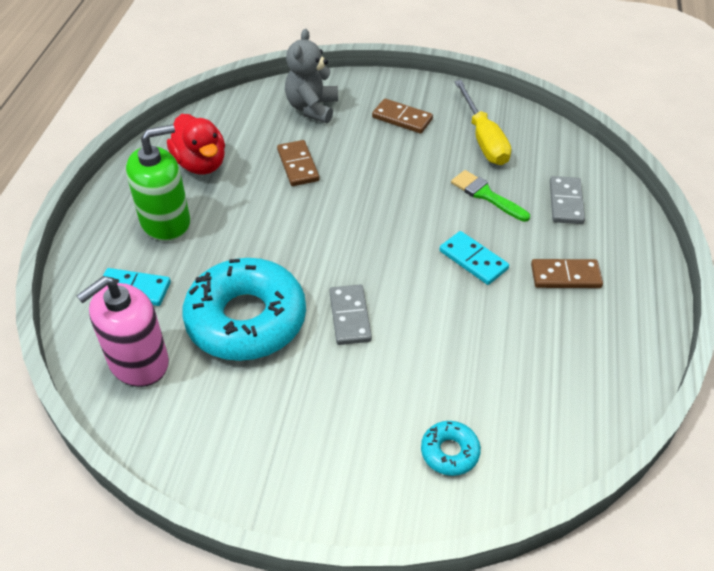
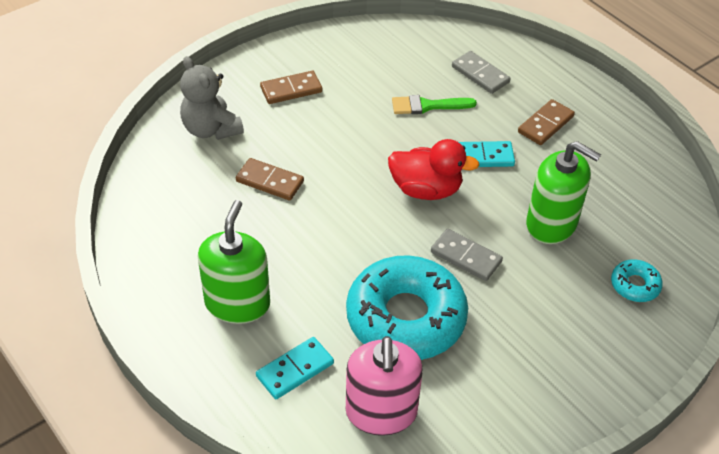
camera: 50 degrees left, 0 degrees up
red duck [167,114,225,175] -> red duck moved to [388,139,479,200]
yellow screwdriver [454,80,511,165] -> none
none -> green soap dispenser [526,141,601,244]

